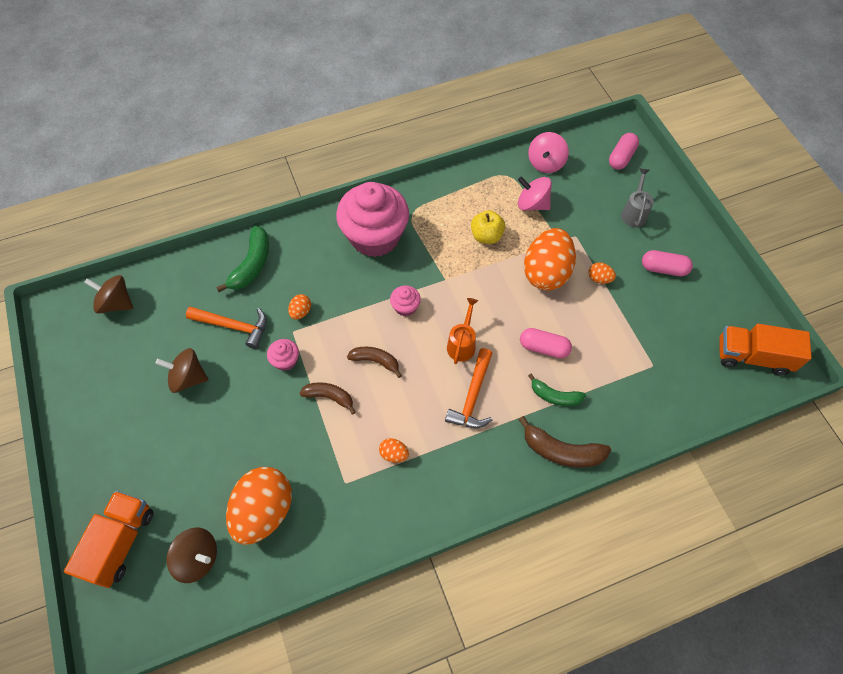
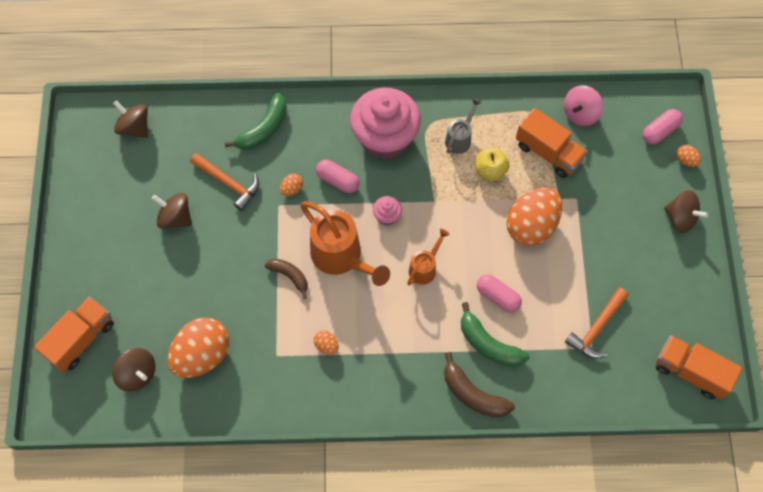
camera: 20 degrees right, 5 degrees up
pink cupcake [267,339,299,371] -> none
brown banana [347,347,402,378] -> orange watering can [300,201,390,286]
orange hammer [445,348,492,428] -> orange hammer moved to [565,288,629,359]
pink spinning top [518,177,552,211] -> orange truck [516,108,588,178]
green banana [528,374,586,406] -> green banana [461,302,529,367], size x1.52
orange egg [588,262,616,284] -> orange egg moved to [676,145,701,167]
grey watering can [621,168,654,227] -> grey watering can moved to [445,98,482,154]
pink capsule [642,250,693,276] -> pink capsule moved to [316,160,359,193]
none -> brown spinning top [664,190,708,233]

